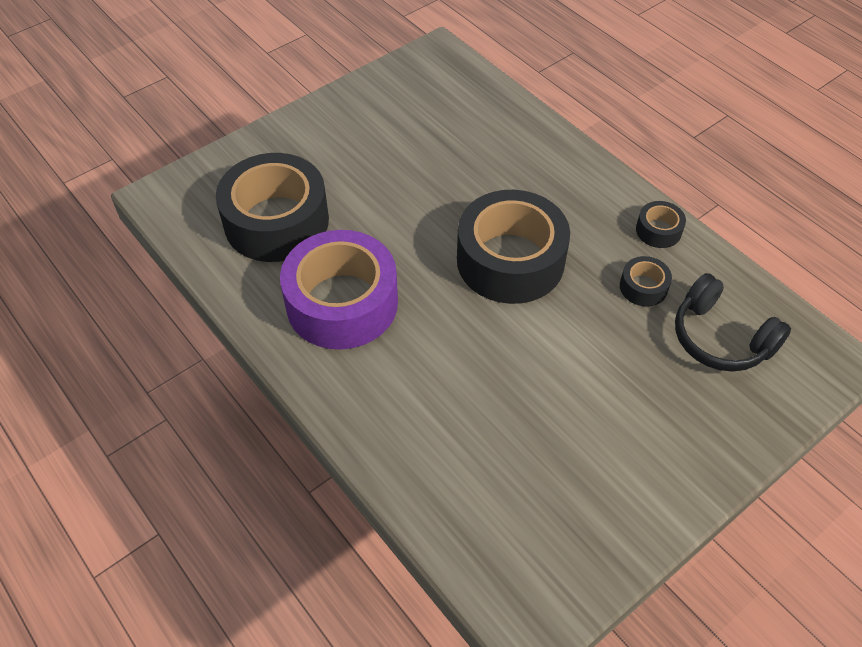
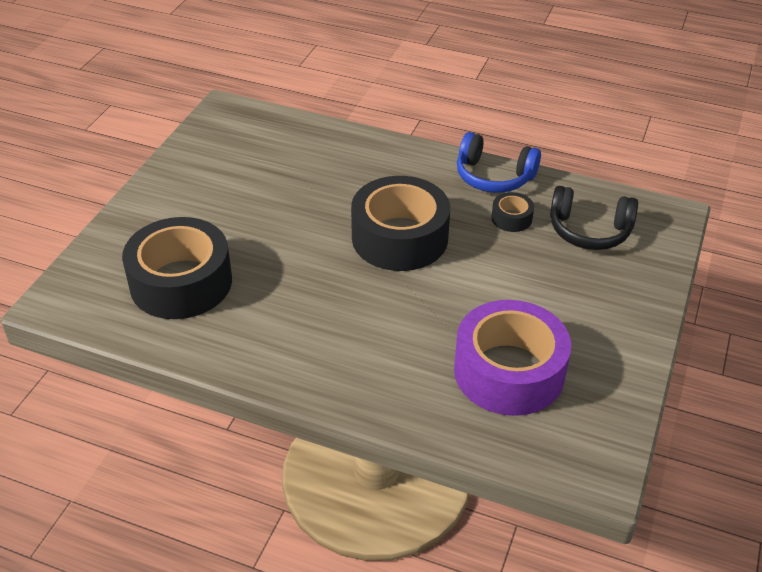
camera: 30 degrees left, 10 degrees down
purple tape [280,230,398,350] -> purple tape moved to [454,300,571,416]
black tape [636,201,686,248] -> blue headphones [457,132,541,193]

